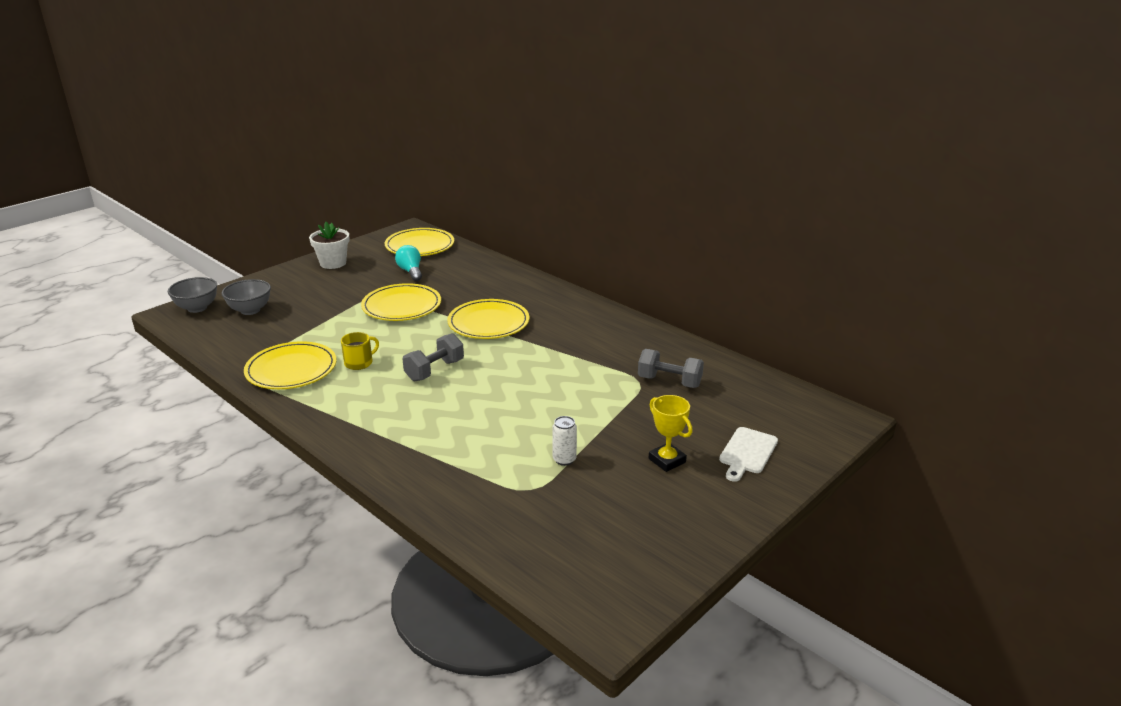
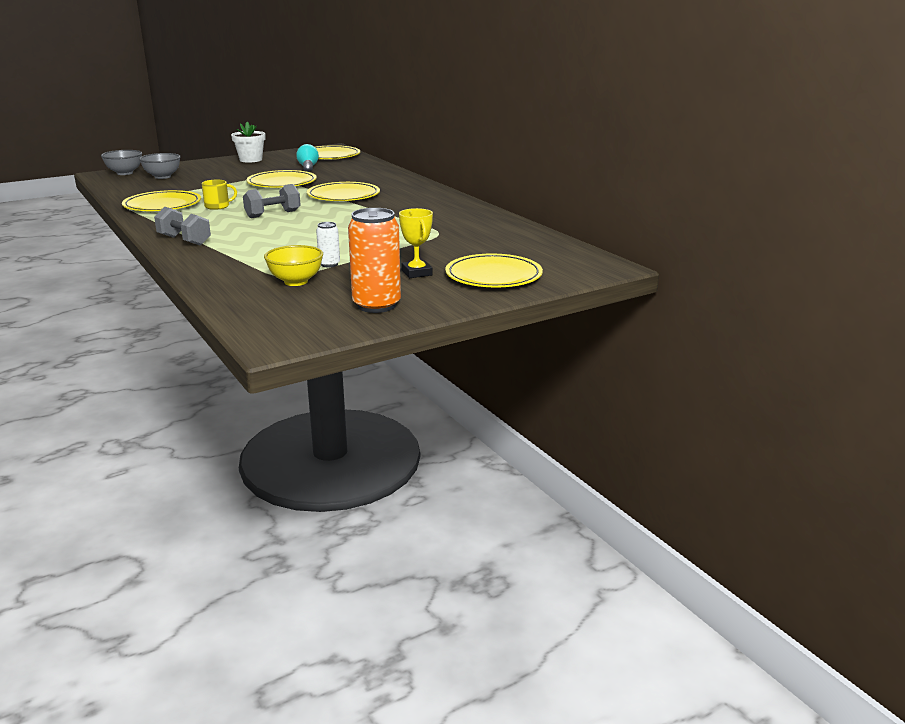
camera: 15 degrees right, 5 degrees down
grey dumbbell [638,349,704,388] -> grey dumbbell moved to [154,207,211,246]
white cutting board [719,427,778,482] -> yellow plate [445,254,543,287]
none -> yellow bowl [264,245,323,286]
none -> orange can [348,208,401,313]

